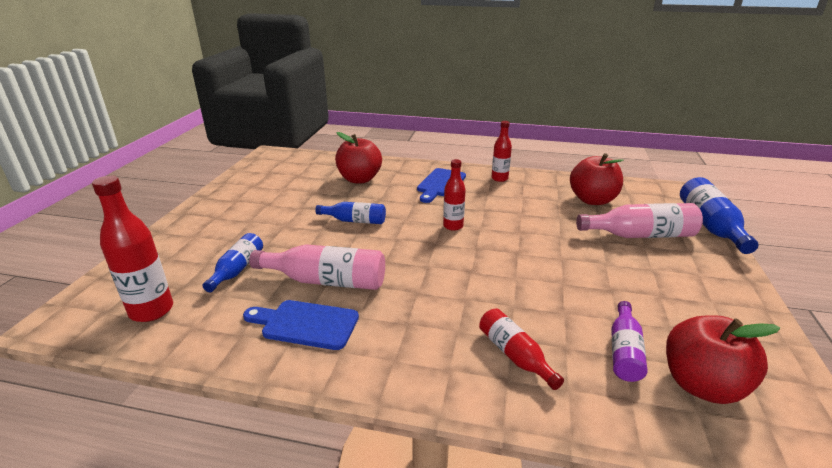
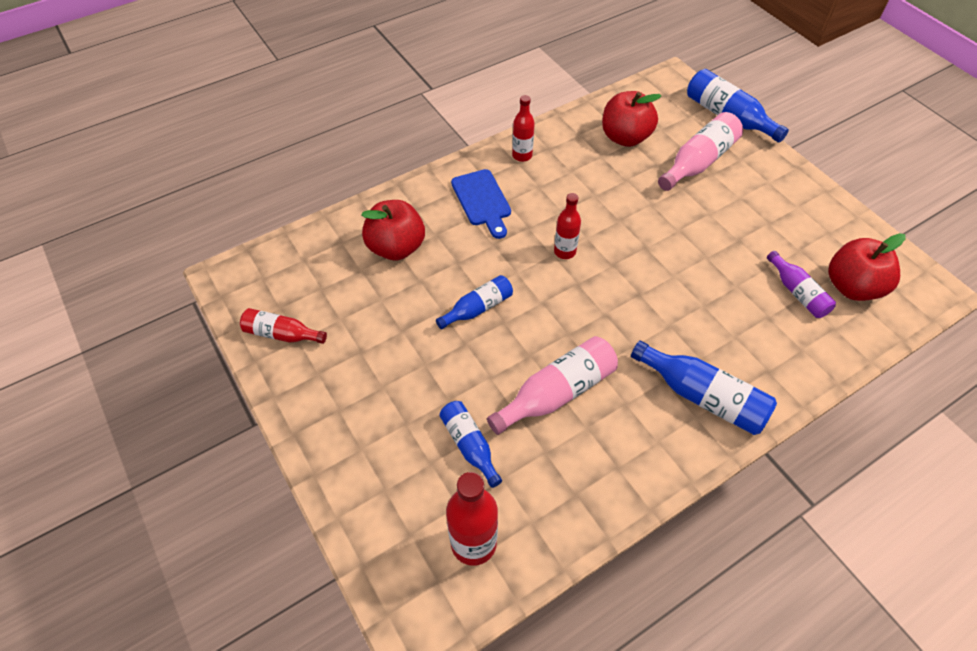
camera: 45 degrees left, 25 degrees up
blue cutting board [243,300,359,350] -> none
red bottle [479,308,564,390] -> red bottle moved to [240,308,327,344]
none -> blue bottle [631,340,777,435]

